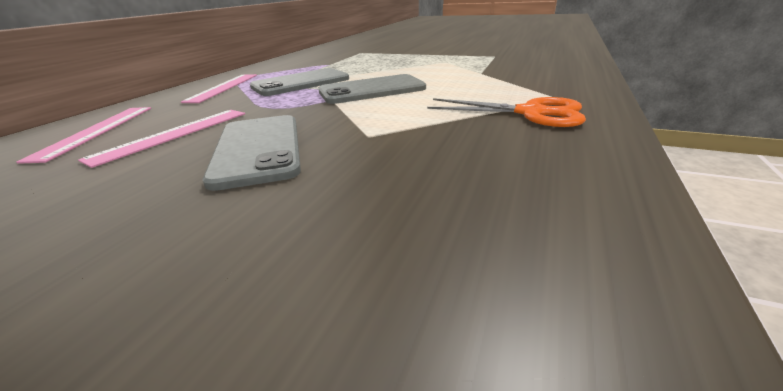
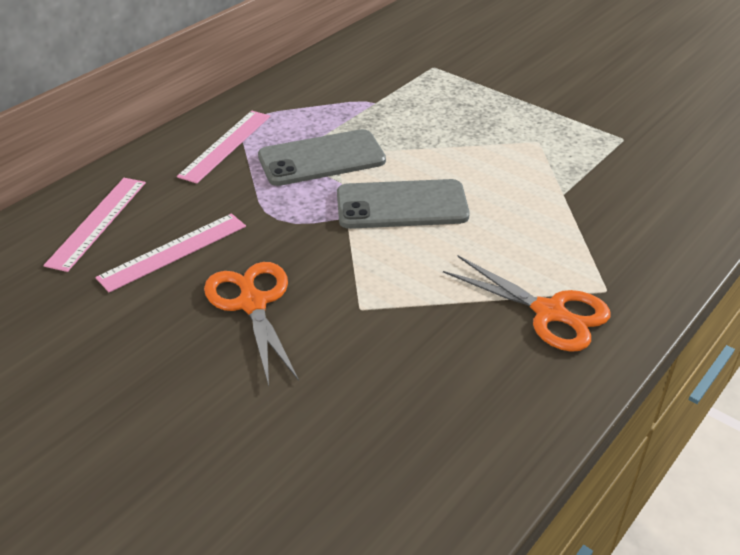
camera: 15 degrees right, 10 degrees up
grey phone [203,115,301,191] -> orange scissors [204,262,299,386]

